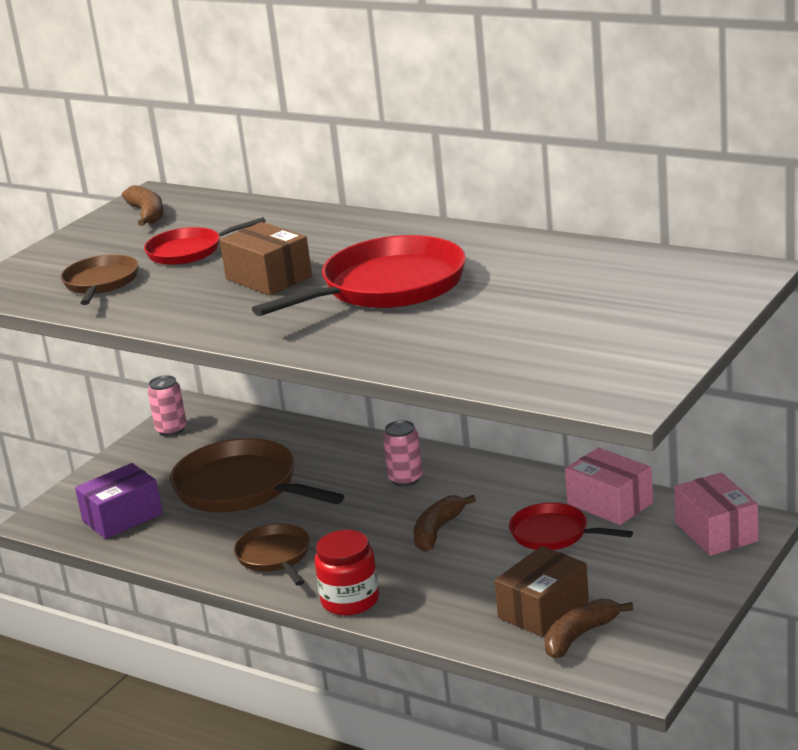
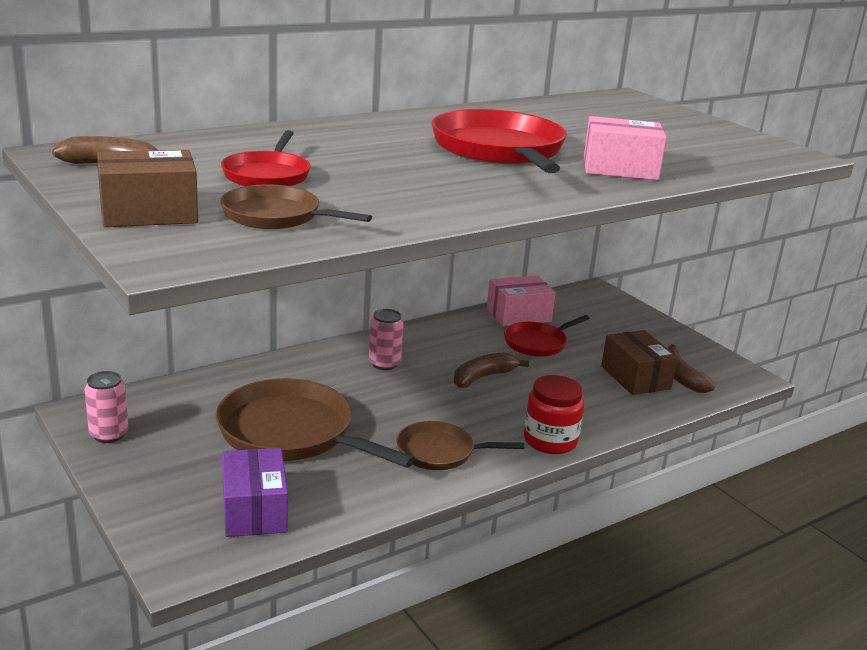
camera: 70 degrees left, 0 degrees up
brown pan [170,438,344,513] -> brown pan turned 60 degrees clockwise [216,378,416,468]
brown box [220,222,312,295] -> brown box moved to [97,150,198,227]
brown banana [413,495,476,552] -> brown banana turned 90 degrees clockwise [454,352,529,388]
pink box [674,473,758,556] -> pink box moved to [583,116,667,180]

